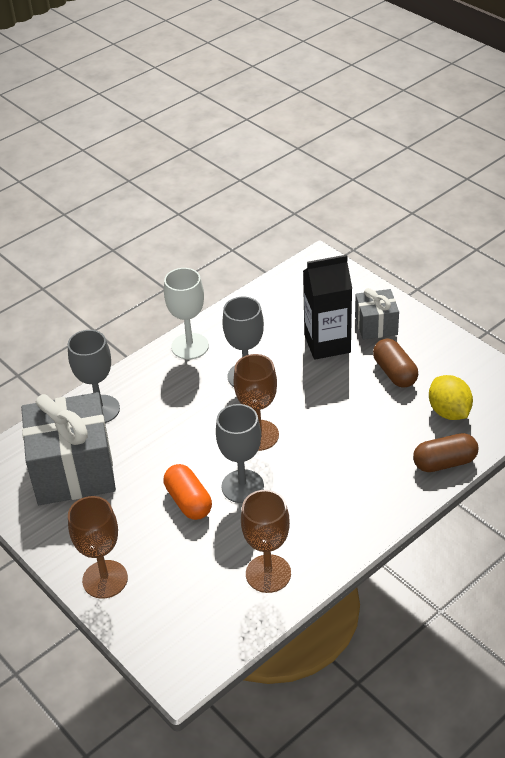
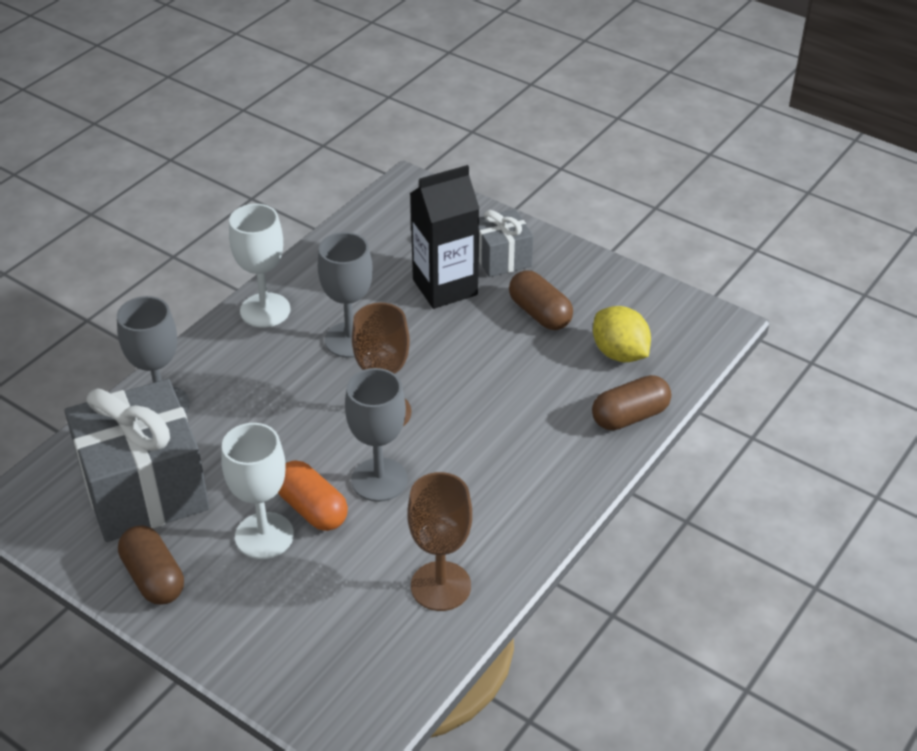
camera: 15 degrees left, 0 degrees up
brown goblet [68,496,128,599] -> none
none -> brown capsule [118,525,184,605]
none -> white goblet [221,423,294,559]

